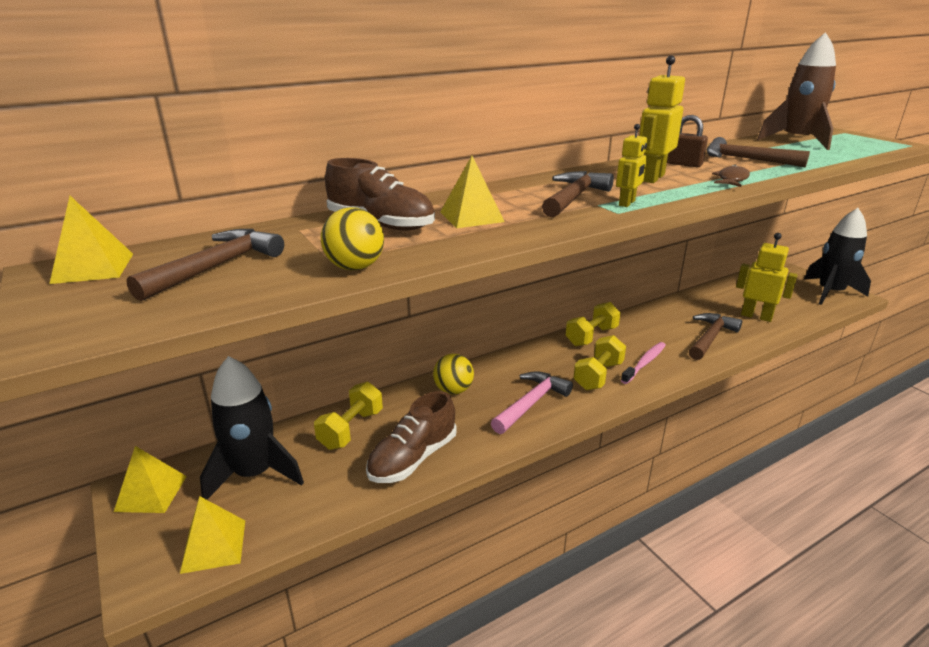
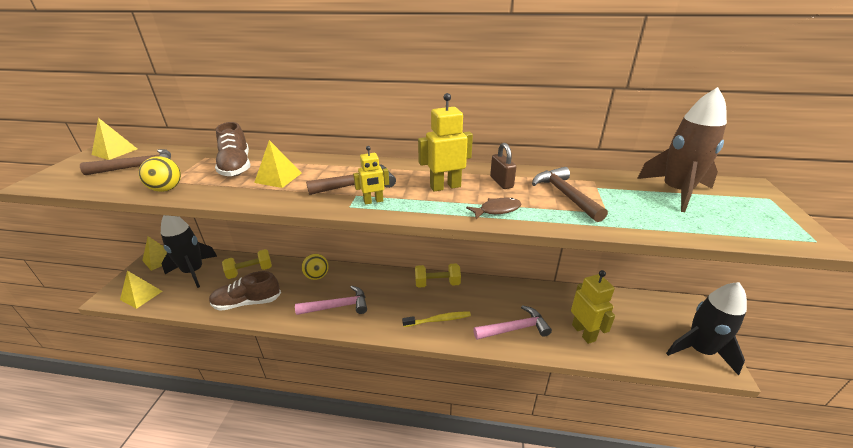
camera: 40 degrees right, 5 degrees up
yellow dumbbell [573,335,626,390] -> none
pink toothbrush [621,342,666,384] -> yellow toothbrush [402,311,471,327]
brown hammer [689,313,742,360] -> pink hammer [473,305,552,340]

